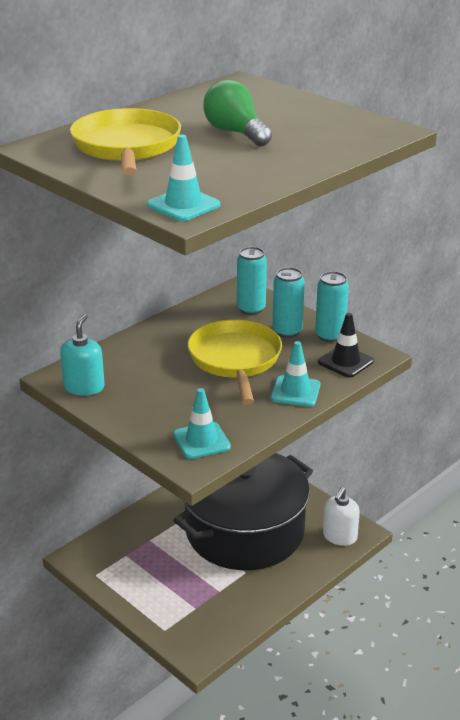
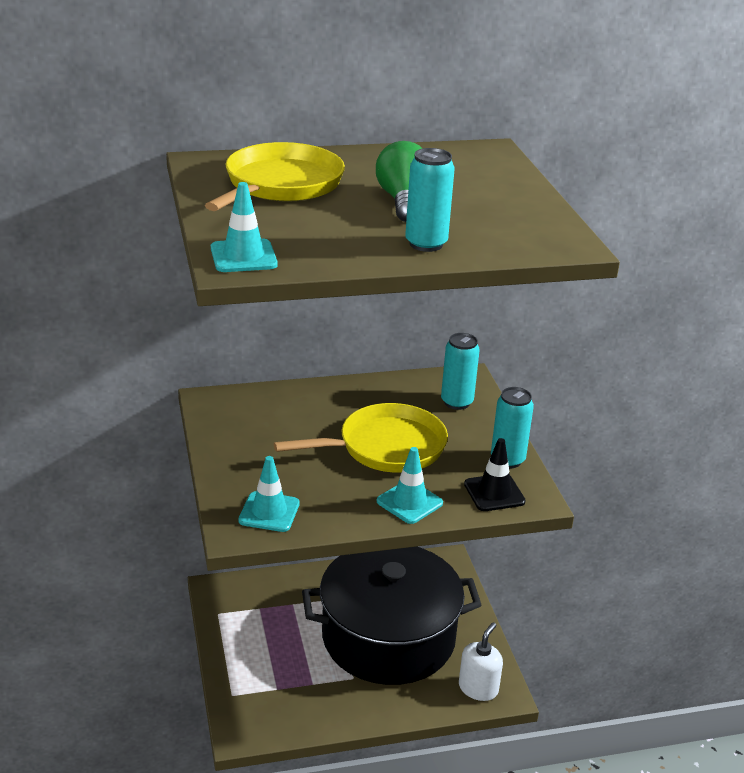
camera: 30 degrees right, 0 degrees up
turquoise soap dispenser [60,314,105,396] -> none
yellow pan [188,320,282,405] -> yellow pan turned 45 degrees clockwise [274,403,448,473]
turquoise can [273,267,305,338] -> turquoise can moved to [405,148,455,252]
white soap dispenser [323,487,360,546] -> white soap dispenser turned 150 degrees clockwise [459,622,503,701]

